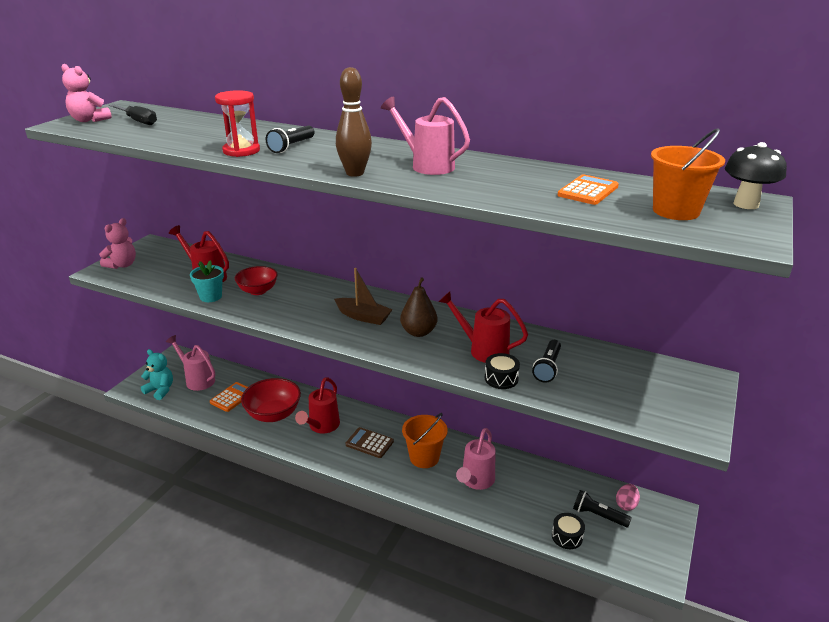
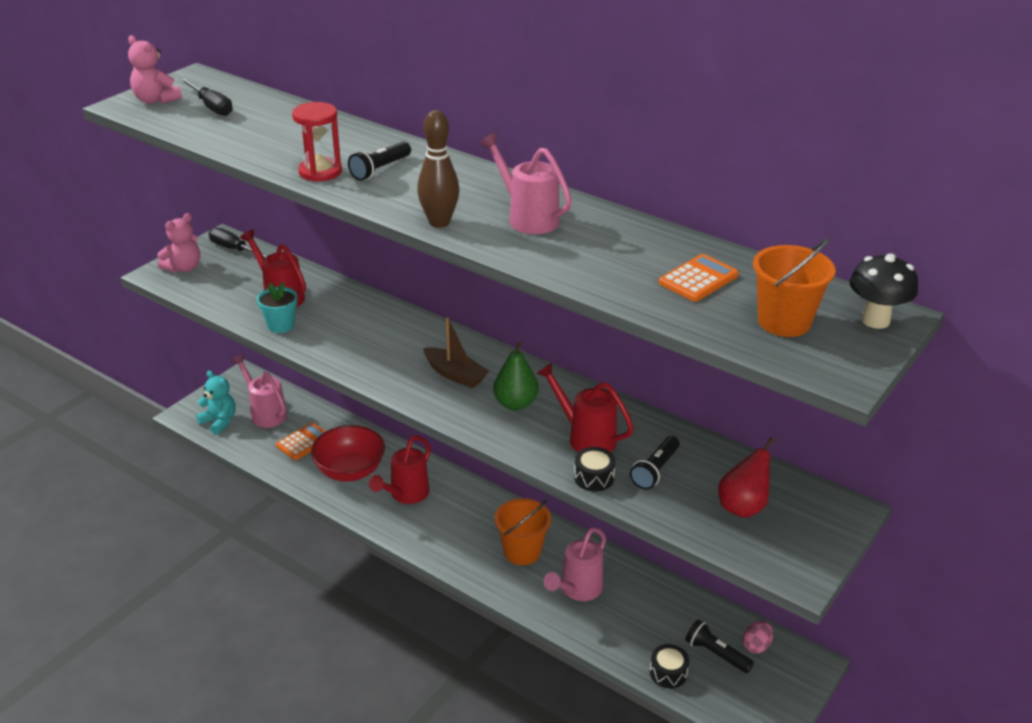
camera: 10 degrees right, 5 degrees up
red bowl [235,266,278,295] -> none
brown calculator [346,427,394,458] -> none
brown pear [400,277,437,337] -> green pear [493,342,539,410]
none -> black screwdriver [208,227,268,258]
none -> red pear [718,437,775,518]

